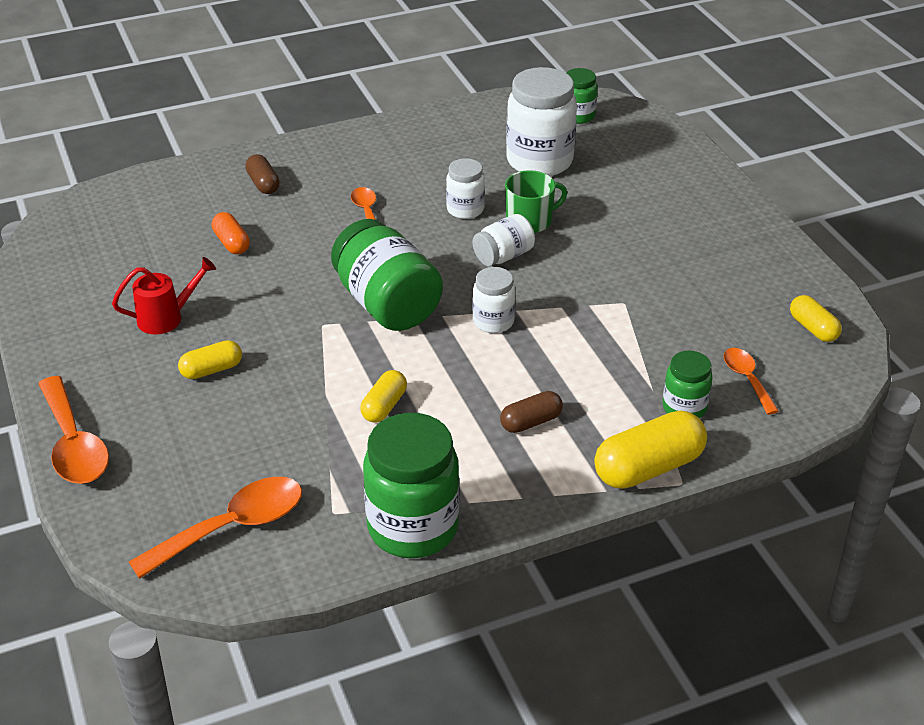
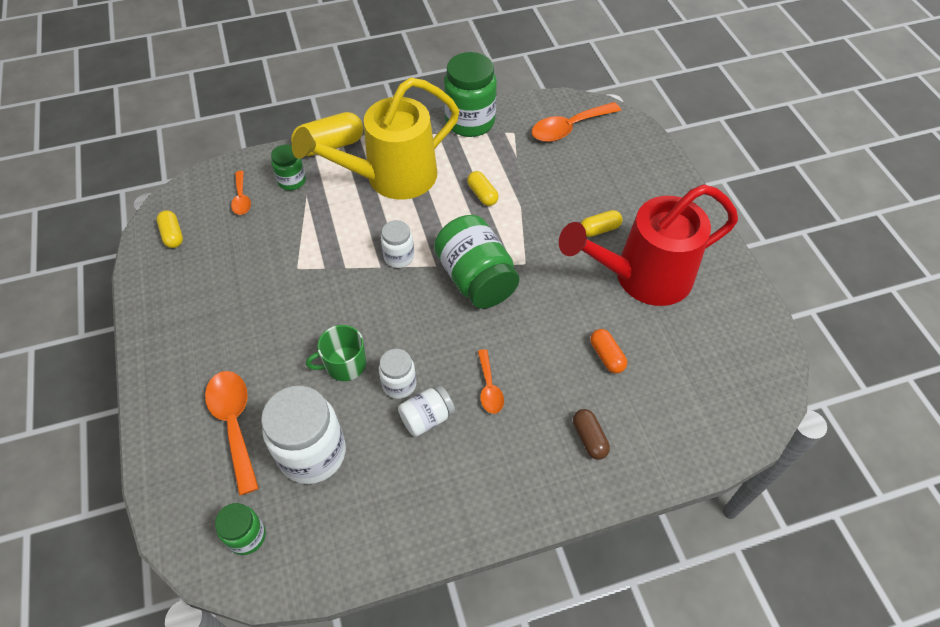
camera: 175 degrees left, 15 degrees up
orange spoon [38,376,109,484] -> orange spoon moved to [205,371,259,495]
red watering can [112,257,216,334] -> red watering can [559,184,738,306], size x2.32
yellow capsule [360,370,407,423] -> yellow capsule turned 60 degrees counterclockwise [467,171,498,206]
white jar [473,214,535,266] -> white jar moved to [398,385,455,437]
brown capsule [500,391,563,433] -> yellow watering can [292,78,459,200]

